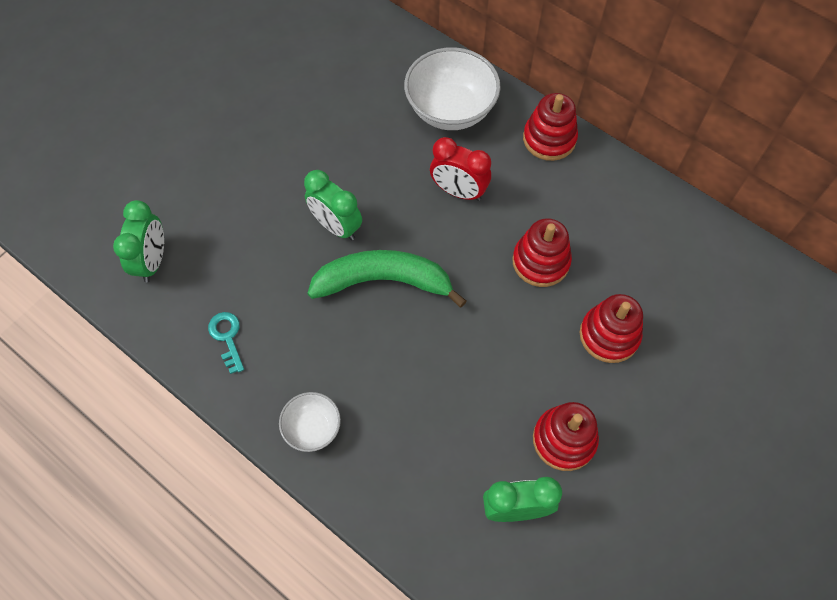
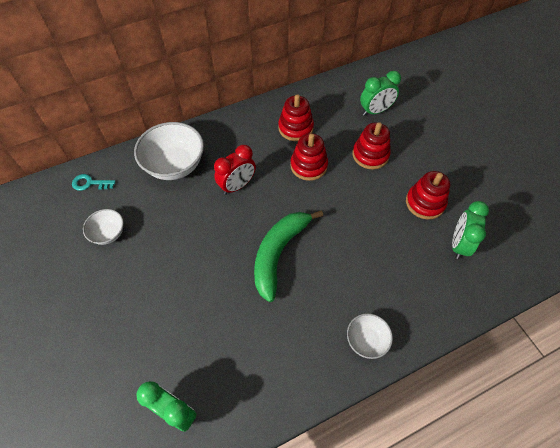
camera: 65 degrees left, 5 degrees down
turquoise key [208,312,244,374] -> turquoise key moved to [72,174,116,191]
green clock [304,170,362,241] -> green clock moved to [360,71,401,116]
red stacking toy [523,93,578,161] -> red stacking toy moved to [278,94,314,141]
none -> white bowl [83,209,124,245]

